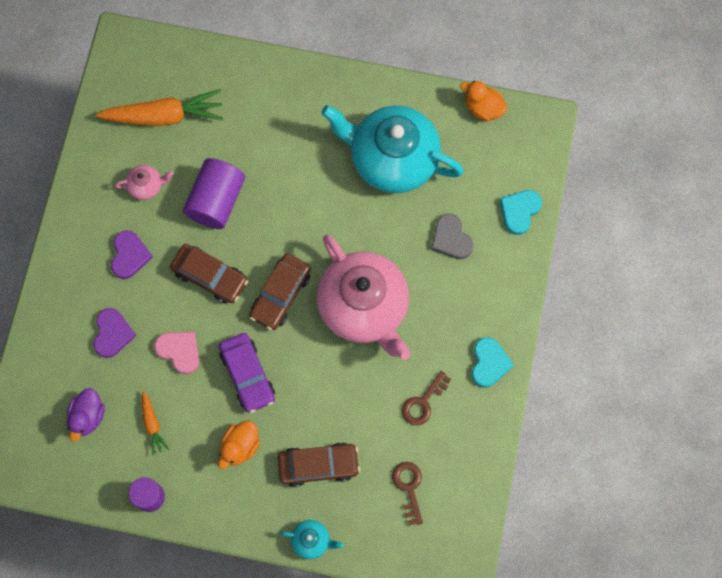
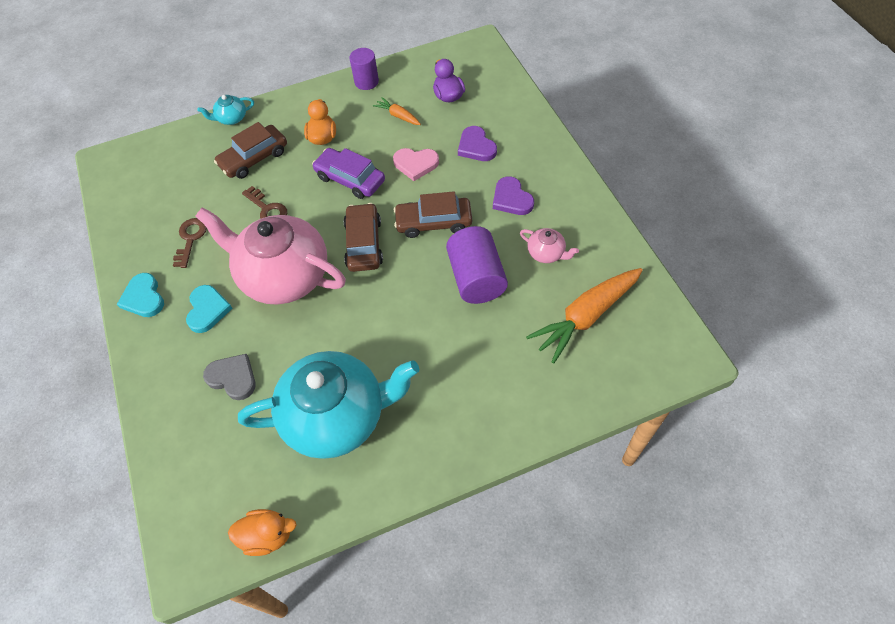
camera: 150 degrees right, 15 degrees down
pink teapot [114,165,173,200] -> pink teapot turned 105 degrees counterclockwise [520,228,579,263]
brown key [392,462,423,526] -> brown key moved to [242,186,287,219]
turquoise heart [500,190,542,235] -> turquoise heart moved to [186,285,233,333]

